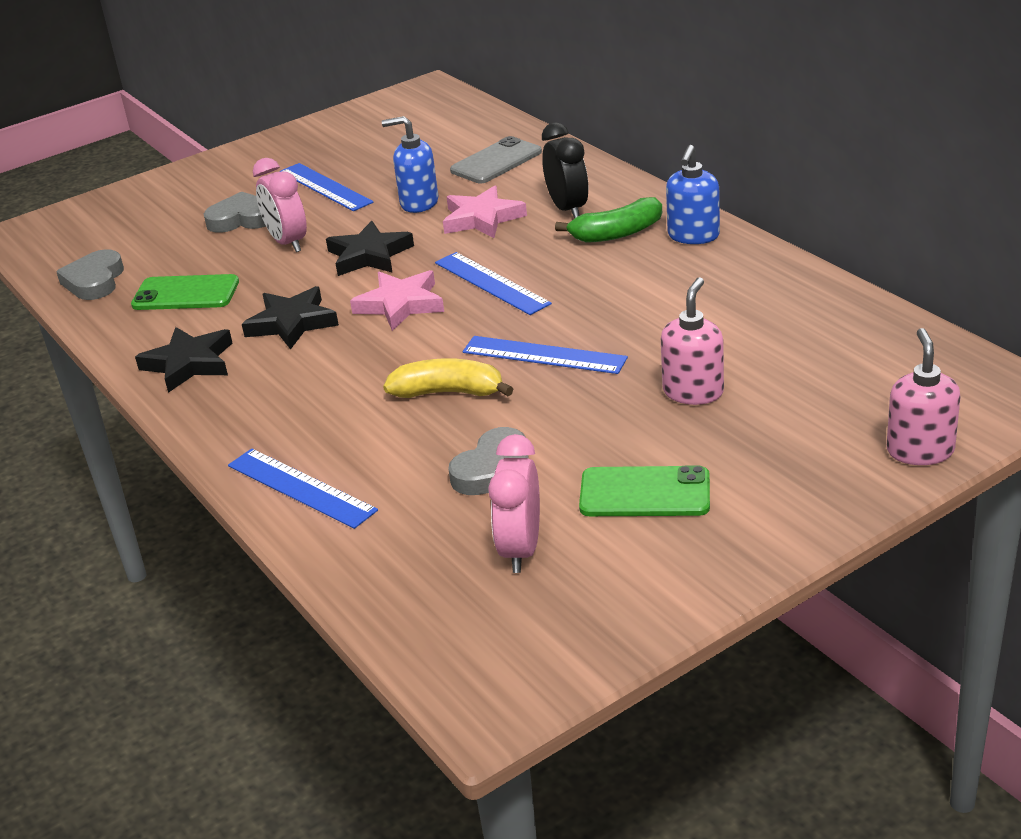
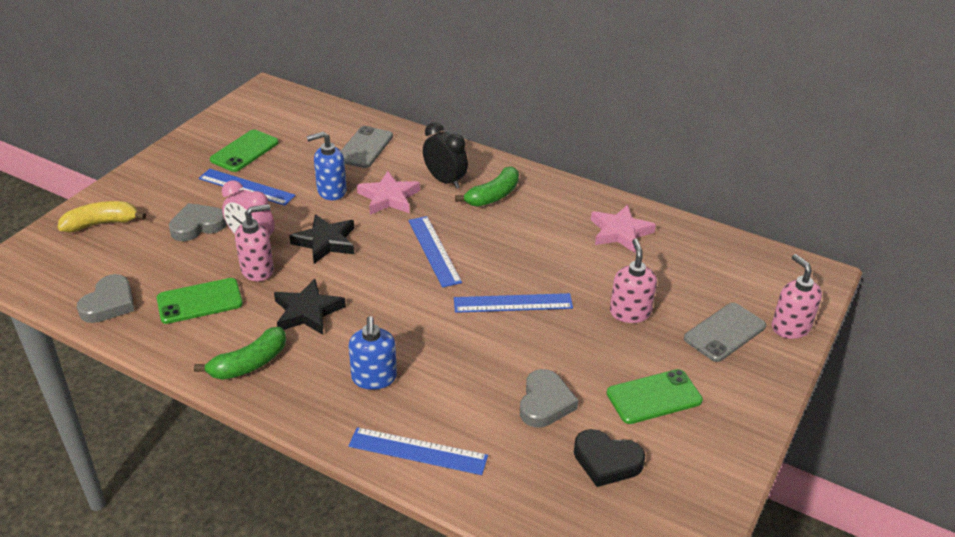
camera: 30 degrees left, 5 degrees up
grey heart [56,249,124,300] -> grey heart turned 135 degrees counterclockwise [77,274,134,323]
black star [135,327,232,393] -> green banana [194,327,286,380]
pink star [350,270,444,331] -> pink star moved to [591,205,656,253]
yellow banana [383,358,513,398] -> yellow banana moved to [58,201,146,232]
blue ruler [435,252,552,315] -> blue ruler turned 45 degrees clockwise [409,216,462,288]
pink clock [488,434,540,573] -> black heart [574,429,645,487]
blue soap dispenser [666,145,720,244] -> blue soap dispenser moved to [349,316,397,390]
none -> green phone [210,130,279,172]
none -> pink soap dispenser [235,204,274,282]
none -> grey phone [684,303,766,362]

